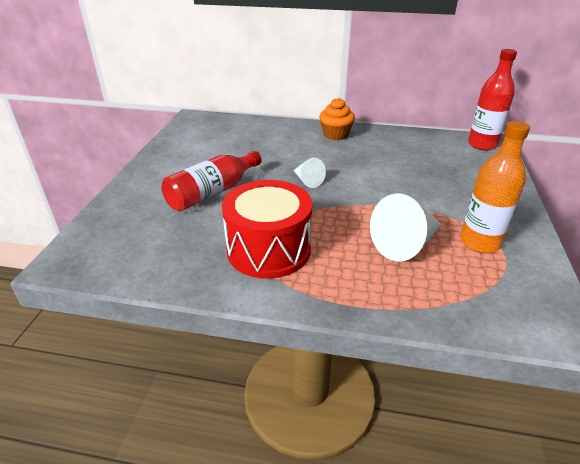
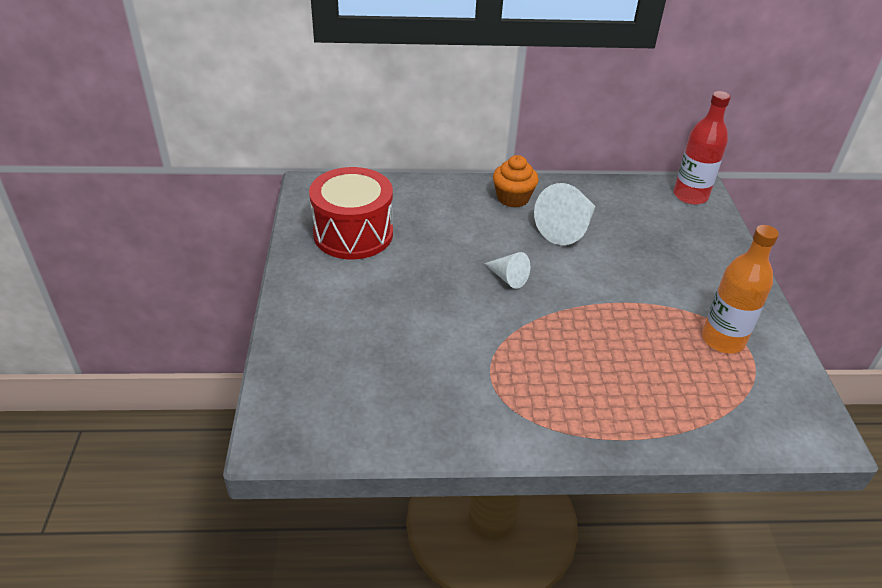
camera: 15 degrees left, 5 degrees up
red bottle [161,151,262,212] -> none
red drum [222,180,312,279] -> red drum moved to [309,167,393,259]
white cone [370,194,442,262] -> white cone moved to [534,183,595,245]

